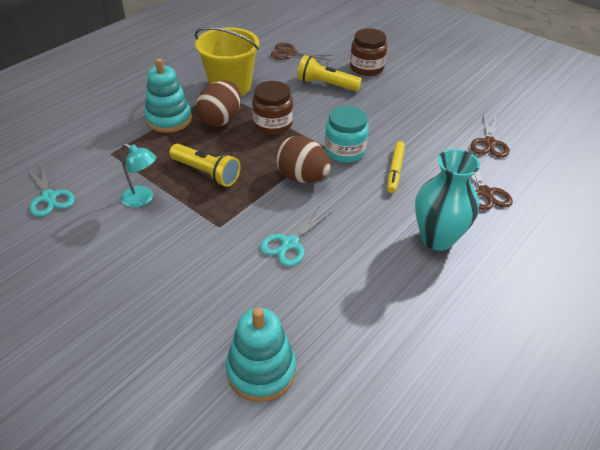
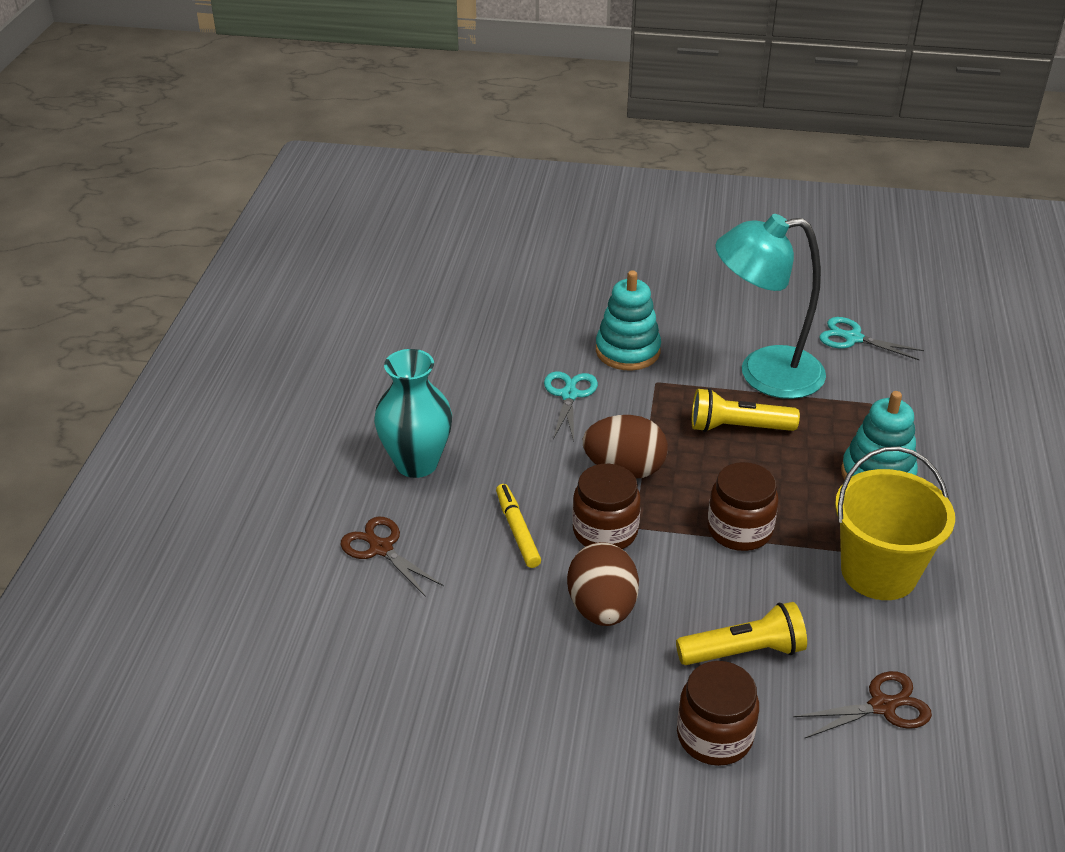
camera: 150 degrees right, 5 degrees down
turquoise lamp [121,143,156,208] -> turquoise lamp [715,214,826,399], size x2.12
brown egg [196,80,241,127] -> brown egg moved to [567,542,639,626]
turquoise stacking toy [226,308,296,402] -> turquoise stacking toy moved to [596,270,661,370]
turquoise jar [325,106,369,163] -> brown jar [572,464,641,549]
brown scissors [470,113,509,158] -> none

